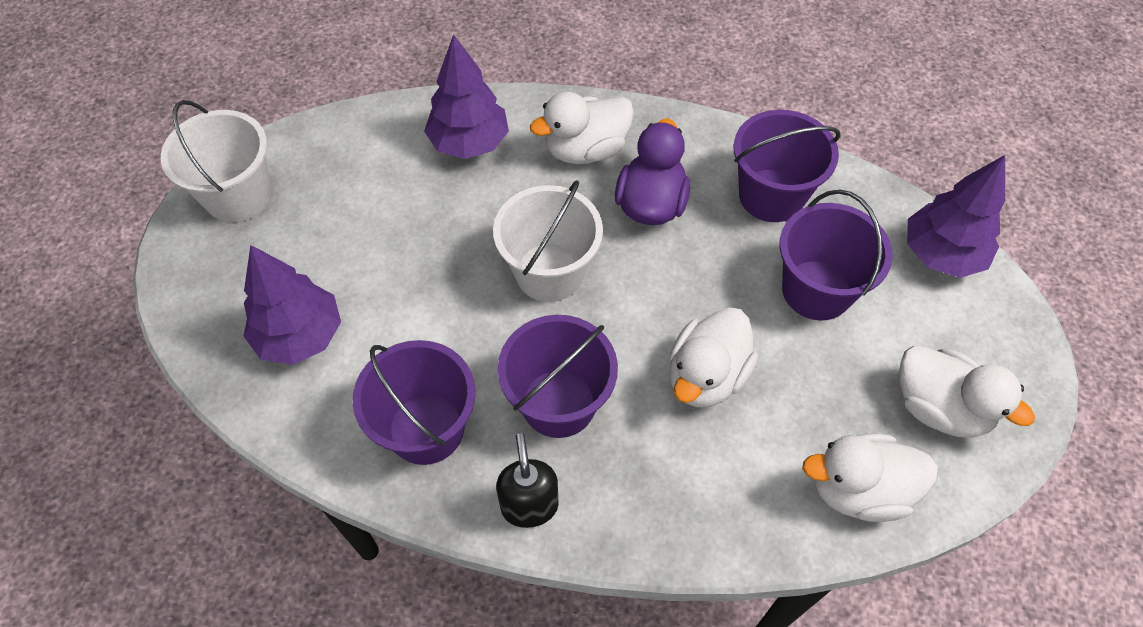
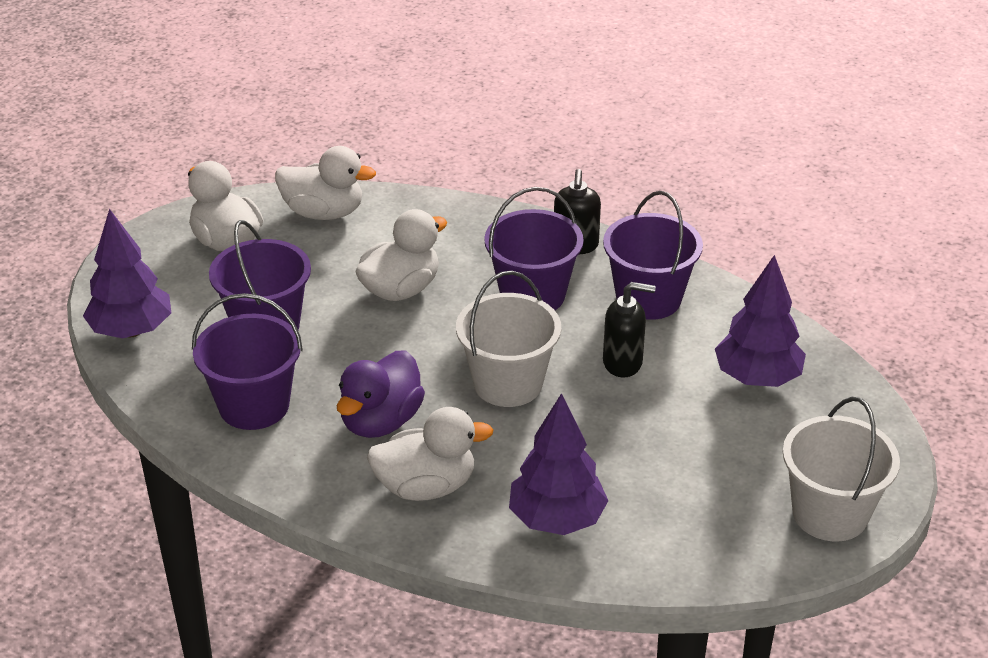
camera: 165 degrees left, 20 degrees down
none -> black soap dispenser [603,282,656,378]

